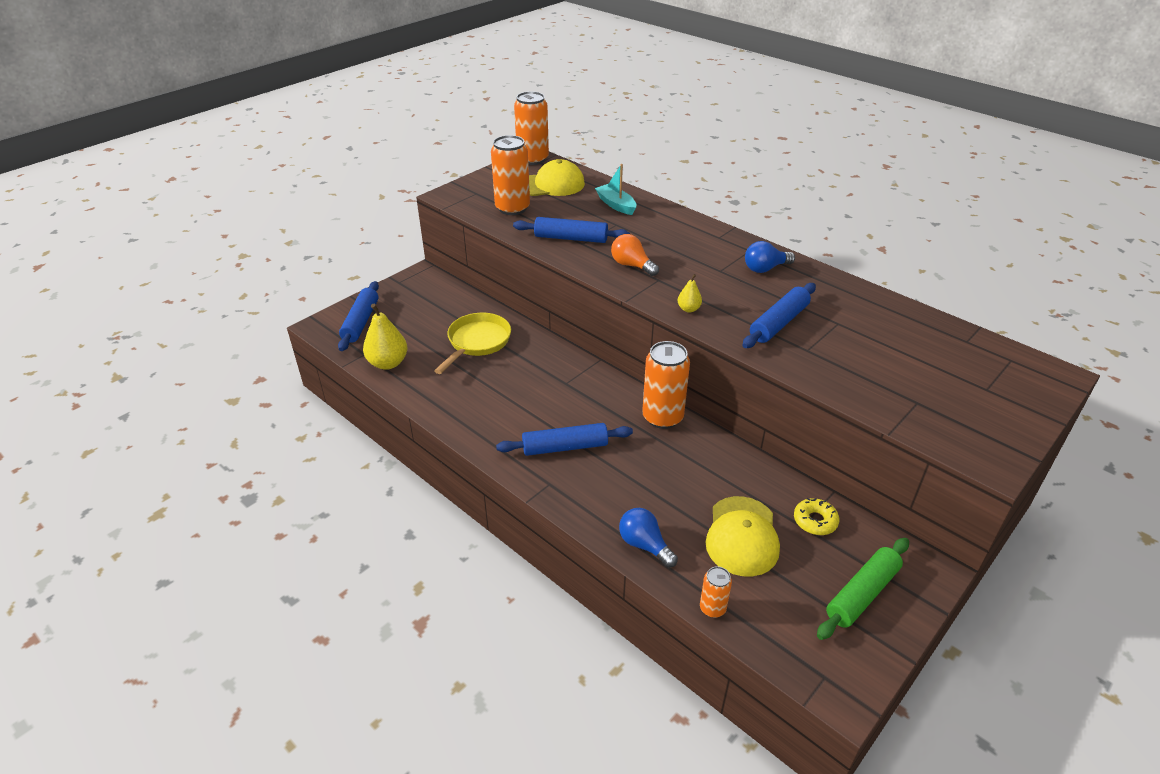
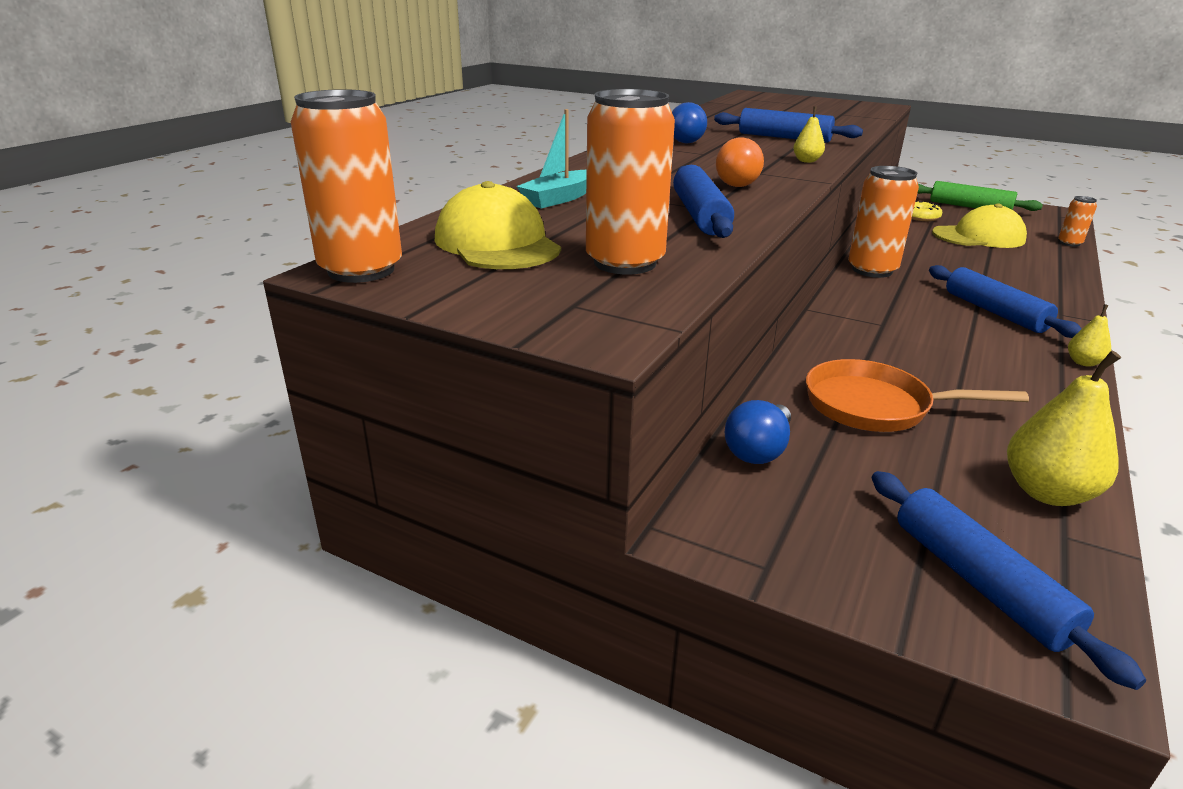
camera: 105 degrees left, 10 degrees down
blue rolling pin [338,281,379,351] -> blue rolling pin turned 75 degrees clockwise [872,471,1146,690]
yellow pan [434,313,511,374] -> orange pan [806,359,1029,432]
blue light bulb [619,508,678,567] -> blue light bulb moved to [725,400,791,464]
none -> yellow pear [1068,304,1111,367]

